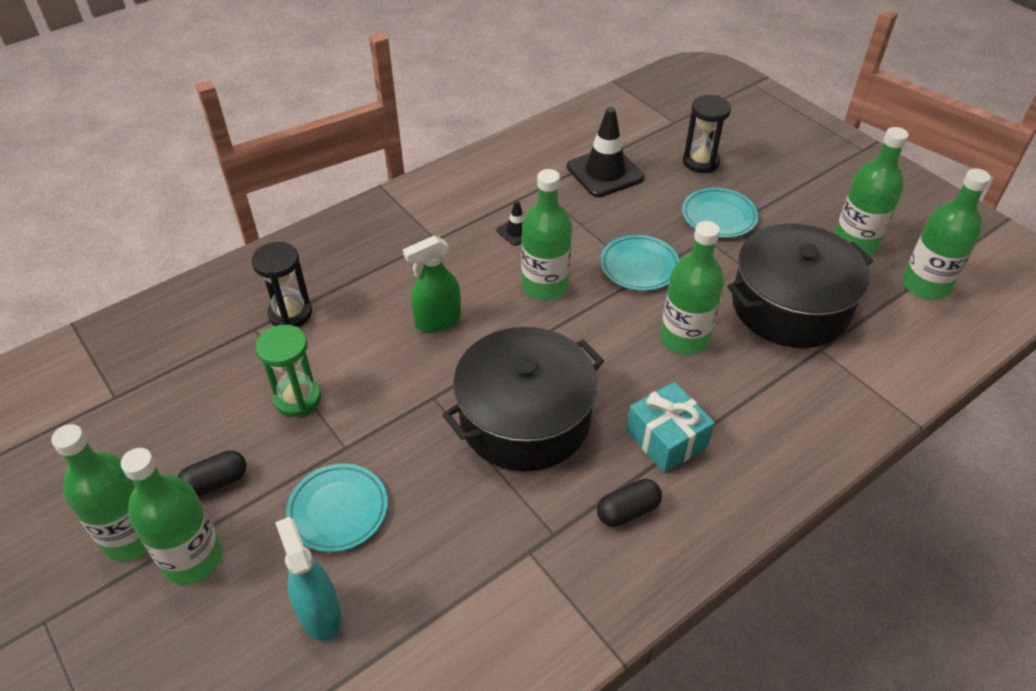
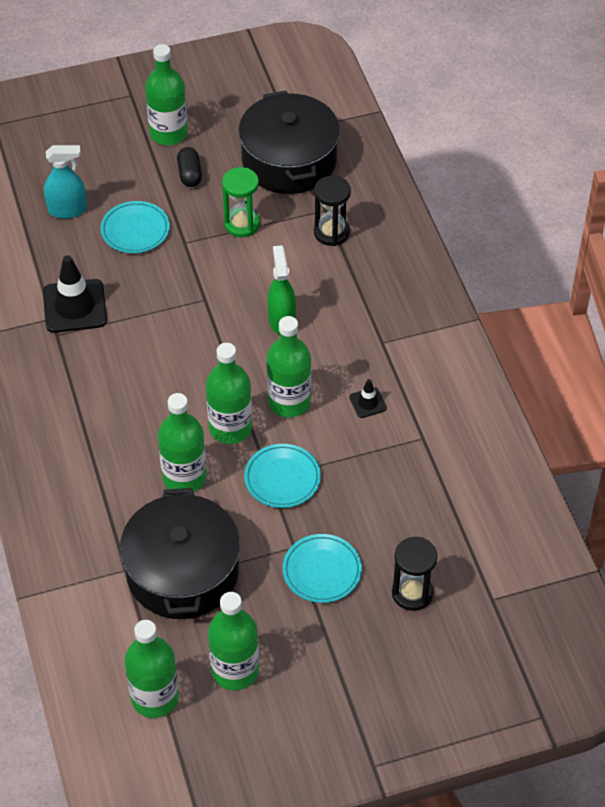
camera: 110 degrees right, 5 degrees up
green bottle [121,448,223,585] -> green bottle moved to [206,343,252,444]
black pot [443,327,604,472] -> black pot moved to [238,91,340,194]
black traffic cone [567,107,644,197] -> black traffic cone moved to [43,255,107,333]
black capsule [597,479,662,527] -> none
turquoise gift [626,382,715,473] -> none

